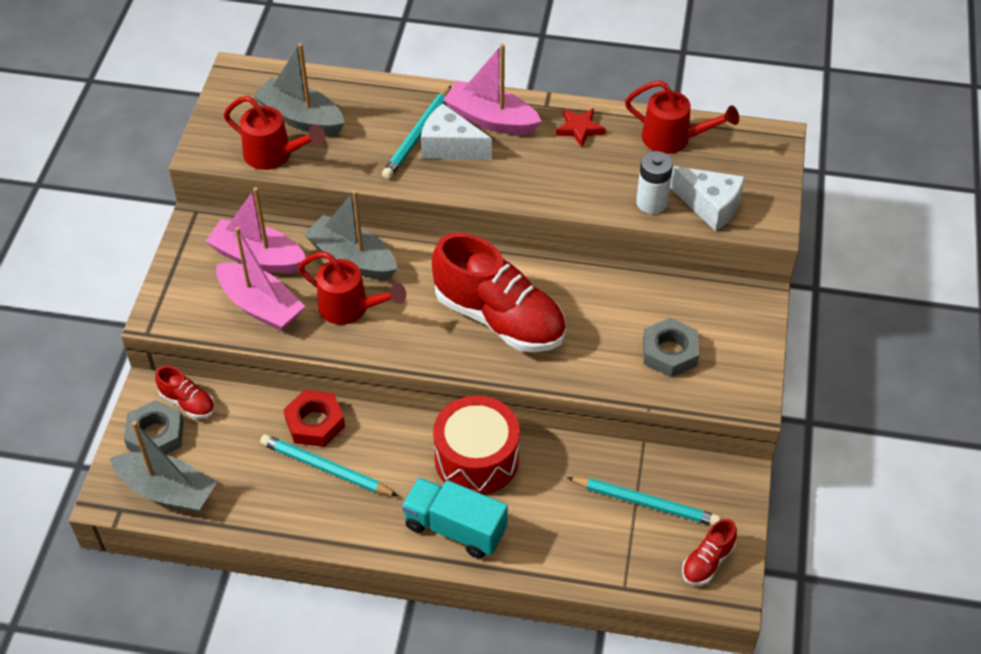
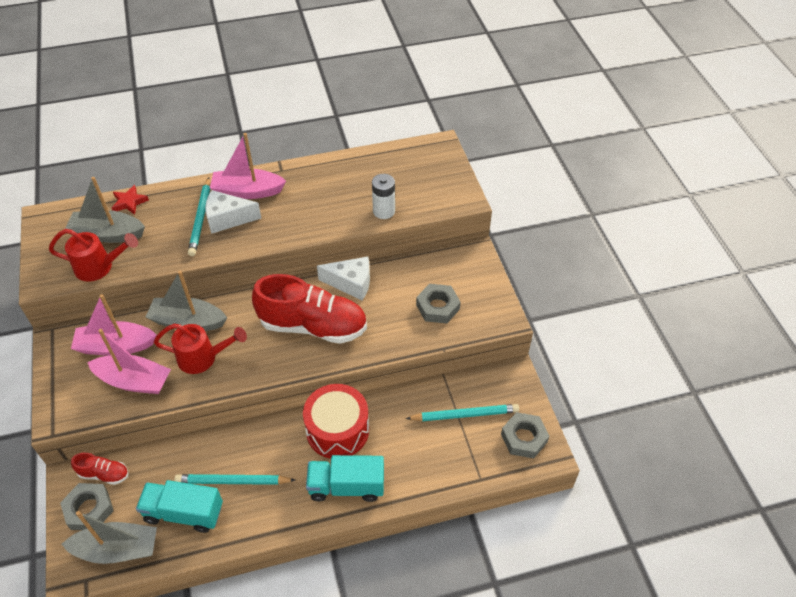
camera: 25 degrees left, 0 degrees up
red nut [283,390,345,447] -> none
red star [556,108,606,148] -> red star moved to [112,185,149,215]
red watering can [625,80,739,154] -> none
white cheese [670,166,745,231] -> white cheese moved to [317,257,370,300]
red shoe [682,519,737,585] -> grey nut [501,412,549,458]
none -> turquoise truck [136,480,223,533]

